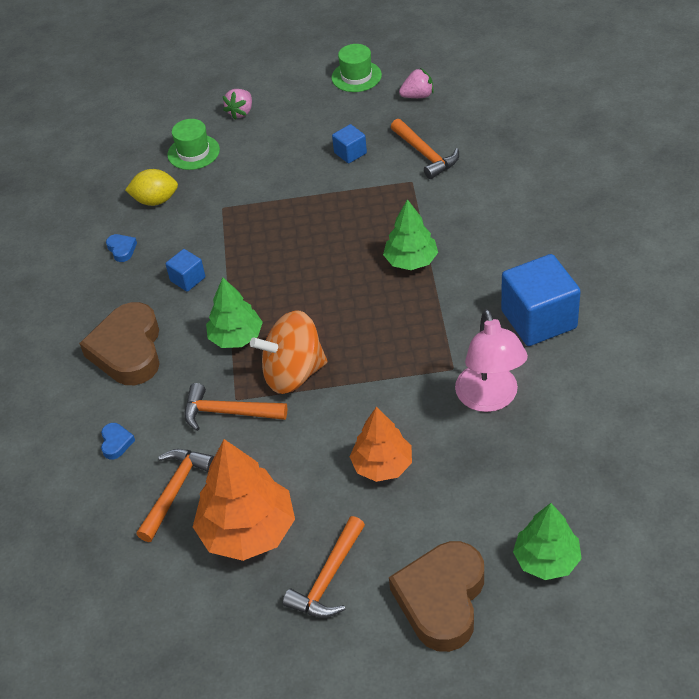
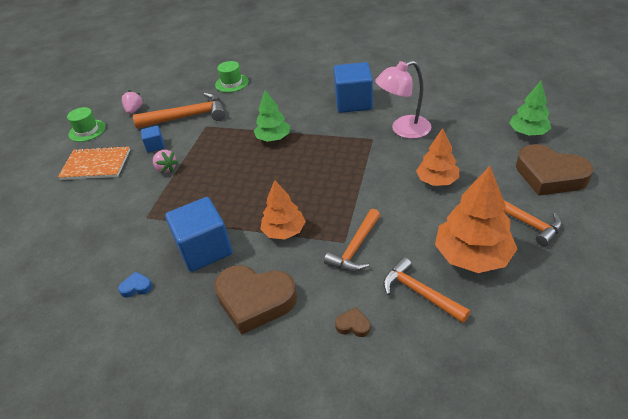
camera: 70 degrees left, 5 degrees down
blue heart [101,423,135,459] -> brown heart [335,307,370,337]
yellow lemon [125,169,178,206] -> none
blue cube [166,249,205,292] -> blue cube [165,197,232,272], size x2.05
green hat [167,119,220,170] -> green hat moved to [215,61,249,92]
green tree [206,278,263,348] -> orange tree [261,180,306,239]
pink strawberry [223,89,252,119] -> pink strawberry moved to [153,150,178,173]
orange spinning top [250,311,327,394] -> none
orange hammer [391,119,459,179] -> orange hammer [133,93,226,128], size x1.50
pink lamp [455,309,528,412] -> pink lamp turned 150 degrees clockwise [375,61,431,139]
none -> orange notebook [58,146,130,180]

